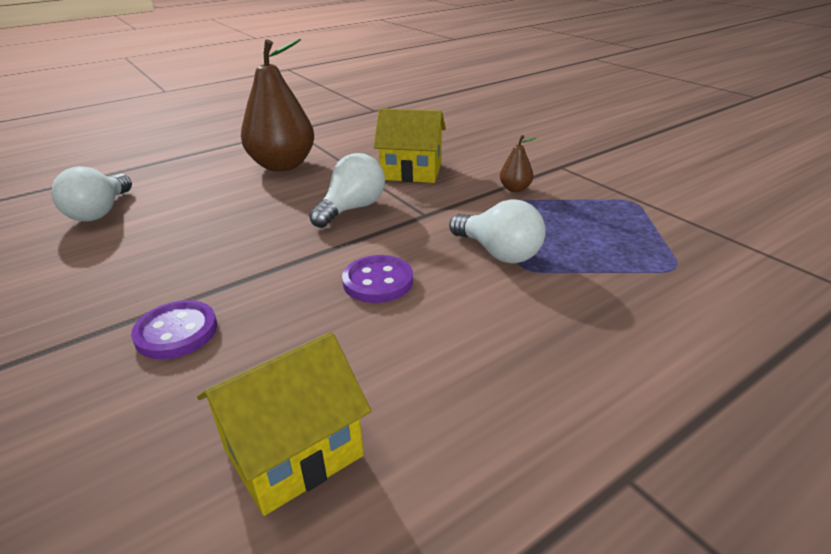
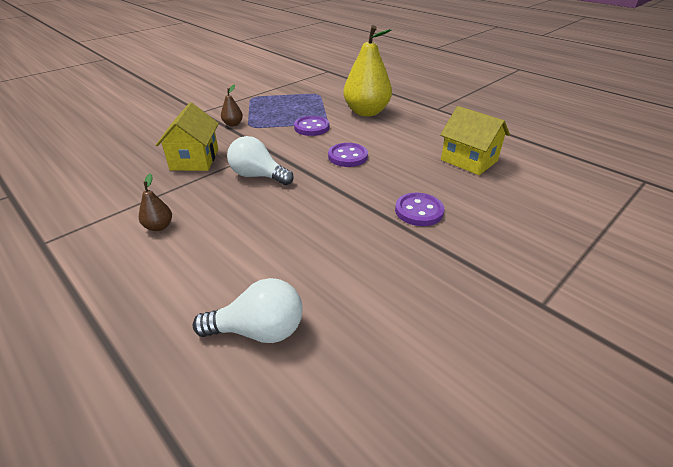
camera: 100 degrees left, 5 degrees up
brown pear [241,39,314,172] -> brown pear [139,173,172,231], size x0.43
white light bulb [449,199,546,263] -> purple button [294,116,330,136]
none -> yellow pear [343,25,392,117]

